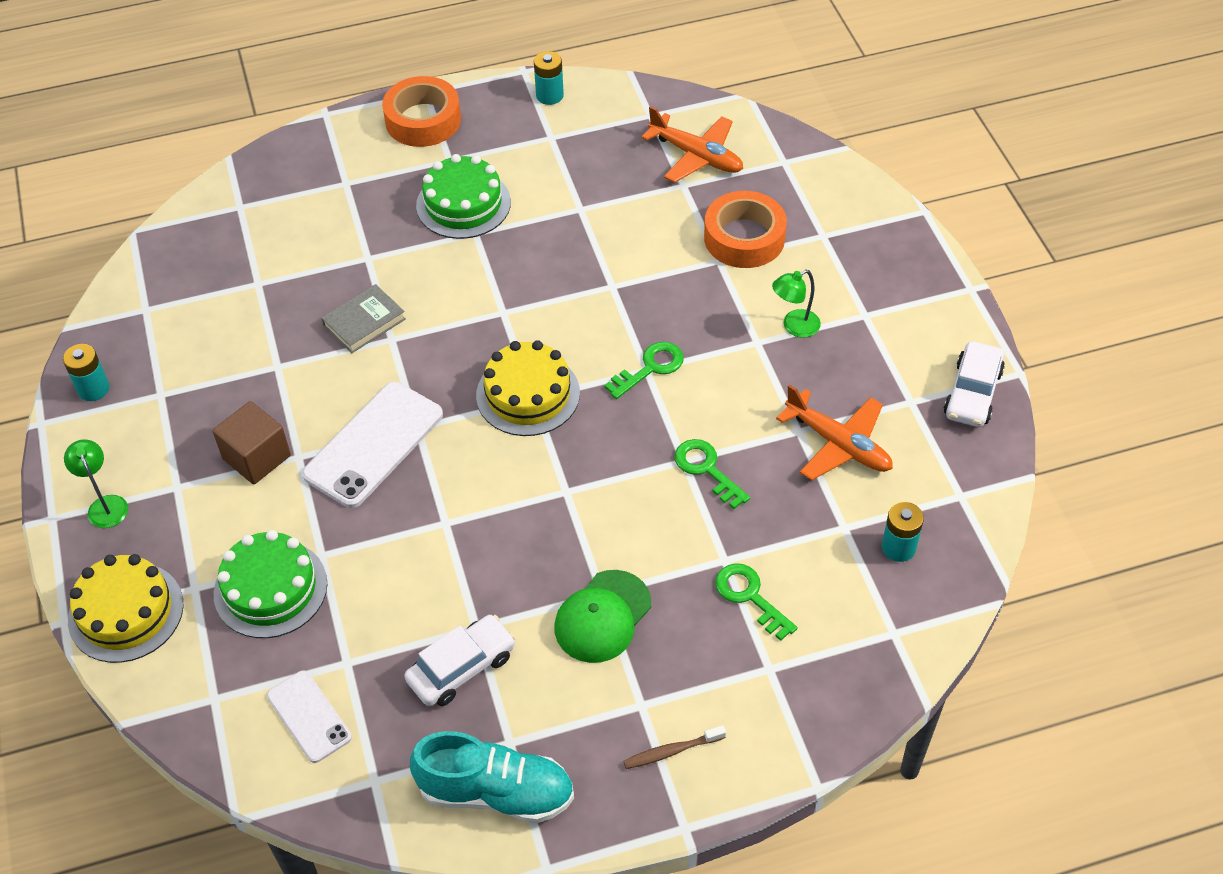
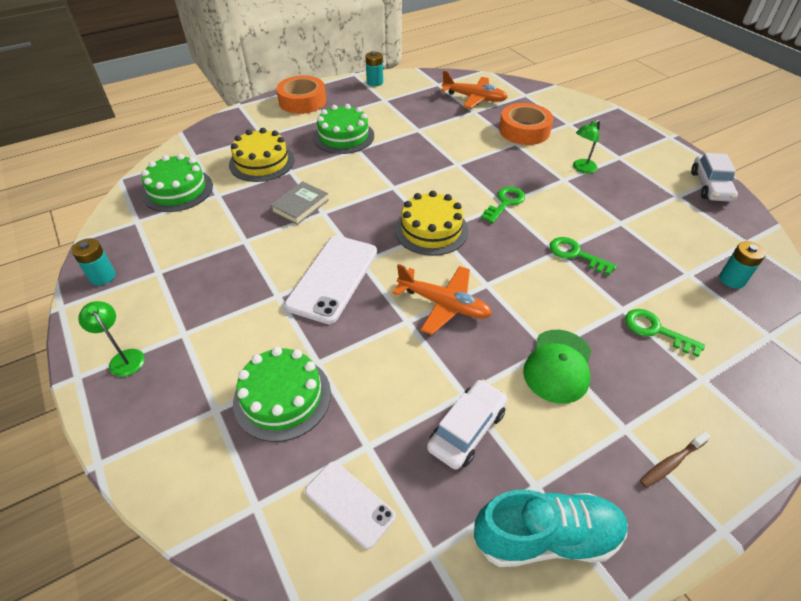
camera: 15 degrees left, 5 degrees down
yellow cake [68,554,183,663] -> yellow cake moved to [229,128,295,182]
brown cube [213,401,291,484] -> none
orange plane [776,384,893,480] -> orange plane moved to [393,264,492,335]
none -> green cake [141,154,213,212]

